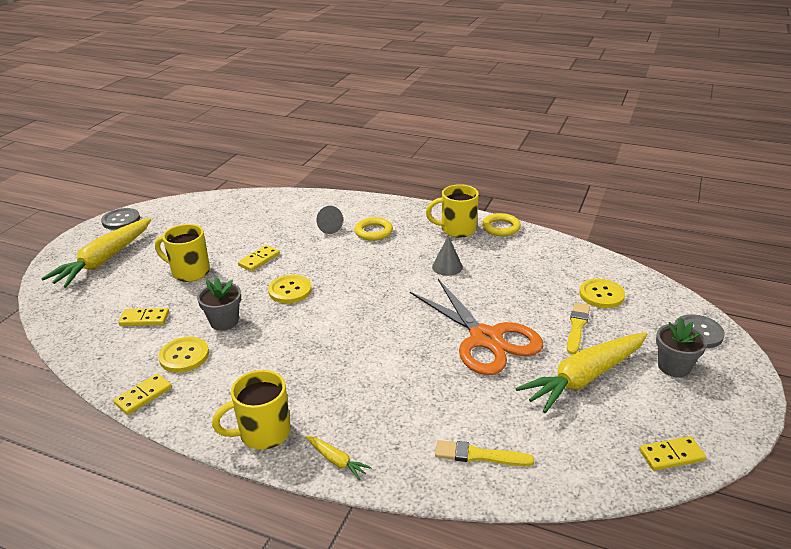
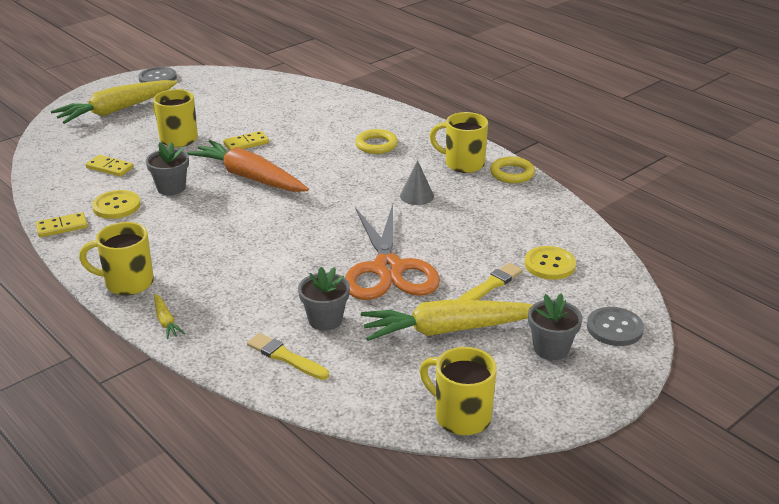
camera: 25 degrees right, 0 degrees up
yellow button [268,275,312,304] -> orange carrot [187,140,309,192]
grey cone [317,206,343,234] -> none
yellow domino [639,436,706,471] -> yellow mug [420,347,497,435]
none -> grey flower pot [298,267,350,331]

